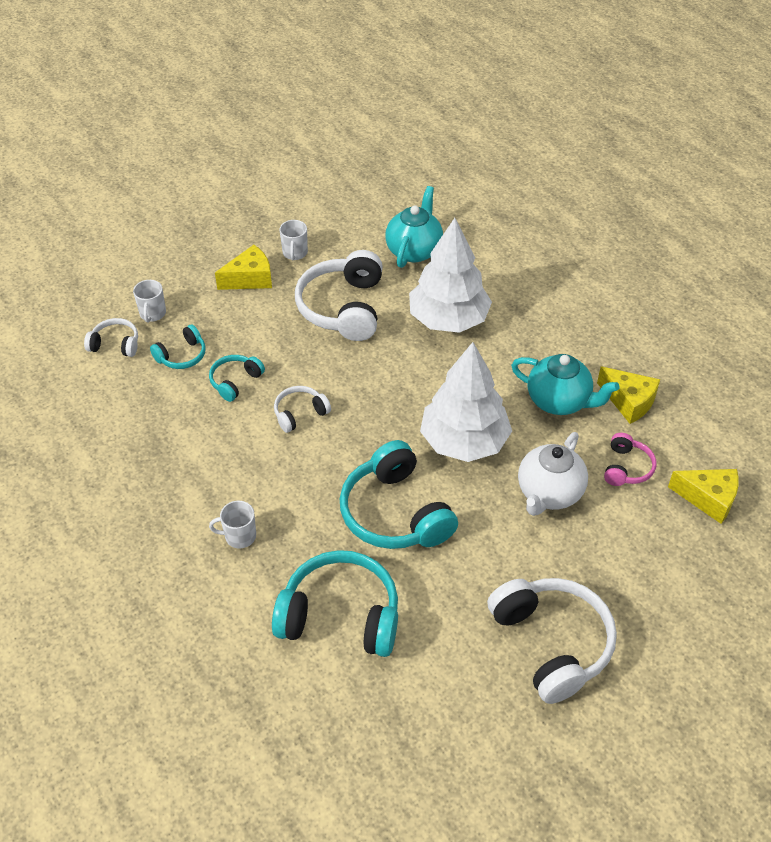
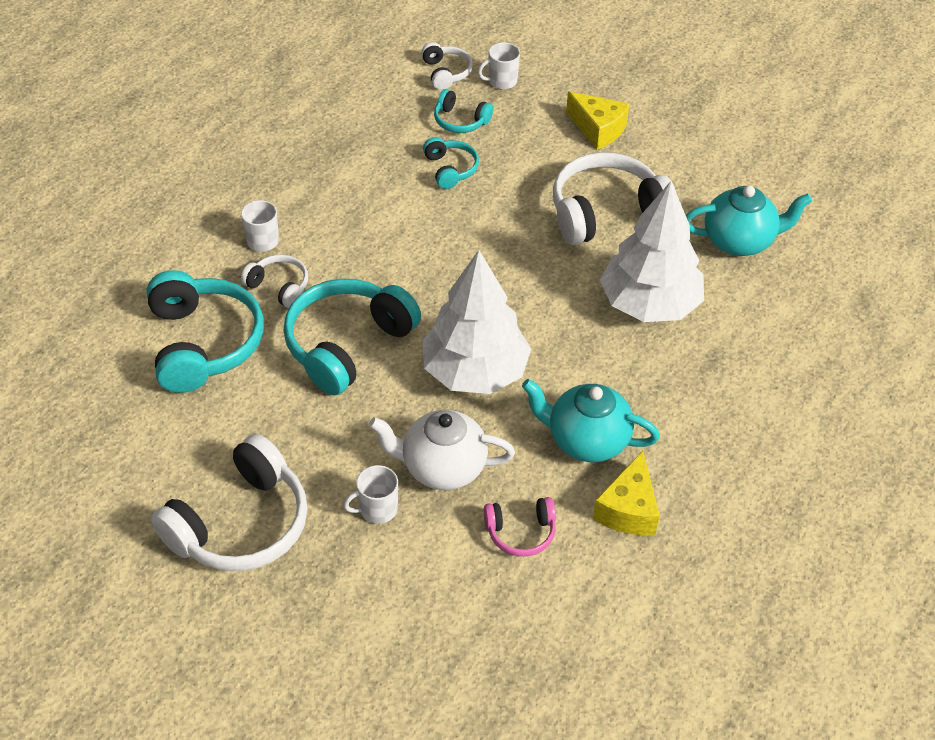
camera: 65 degrees right, 0 degrees up
turquoise headphones [209,355,265,402] -> turquoise headphones turned 60 degrees clockwise [423,137,479,189]
white headphones [274,386,331,433] -> white headphones moved to [241,254,308,308]
white mug [280,220,308,261] -> white mug moved to [343,465,398,524]
turquoise teapot [511,354,619,415] -> turquoise teapot turned 105 degrees clockwise [522,379,660,462]
yellow cheese [668,469,739,524] -> none

